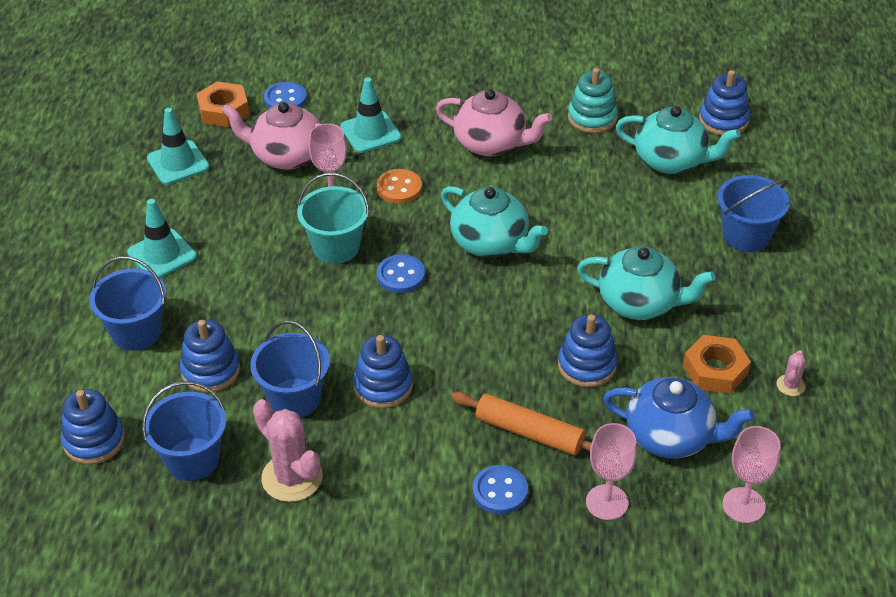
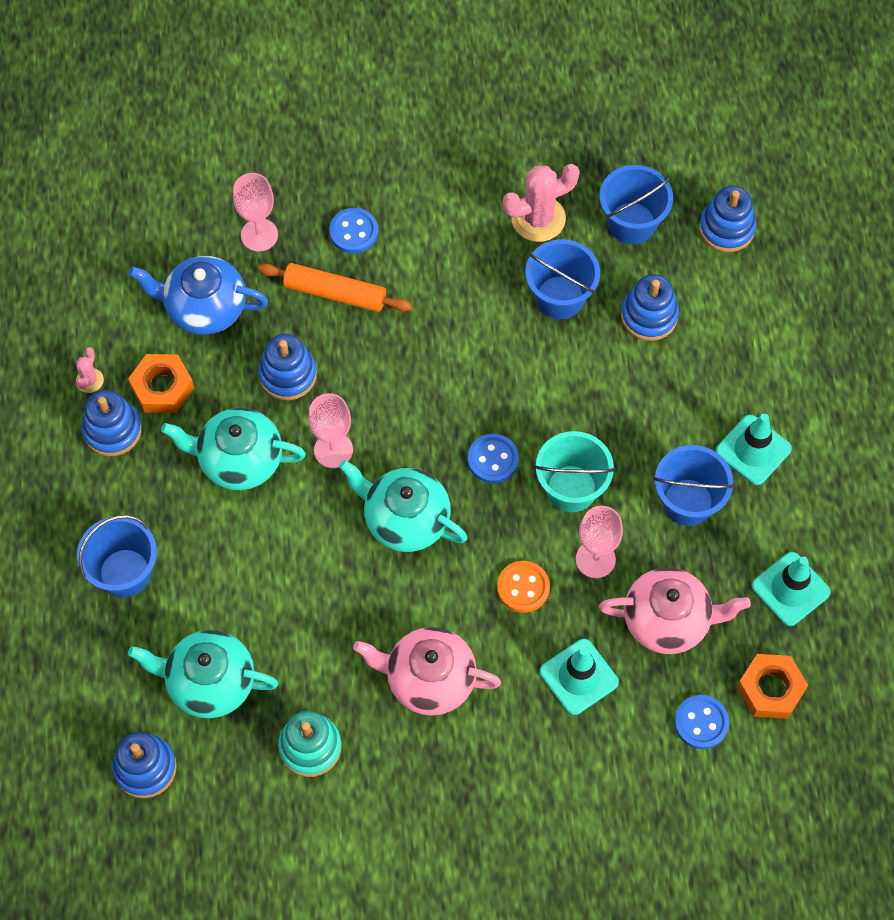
camera: 170 degrees right, 20 degrees up
blue bucket [89,256,166,351] -> blue bucket moved to [653,445,735,526]
pink cactus [253,399,323,502] -> pink cactus turned 60 degrees counterclockwise [503,164,580,242]
blue stacking toy [353,335,413,408] -> blue stacking toy moved to [81,390,142,456]
pink goblet [722,426,781,523] -> pink goblet moved to [308,393,353,468]

